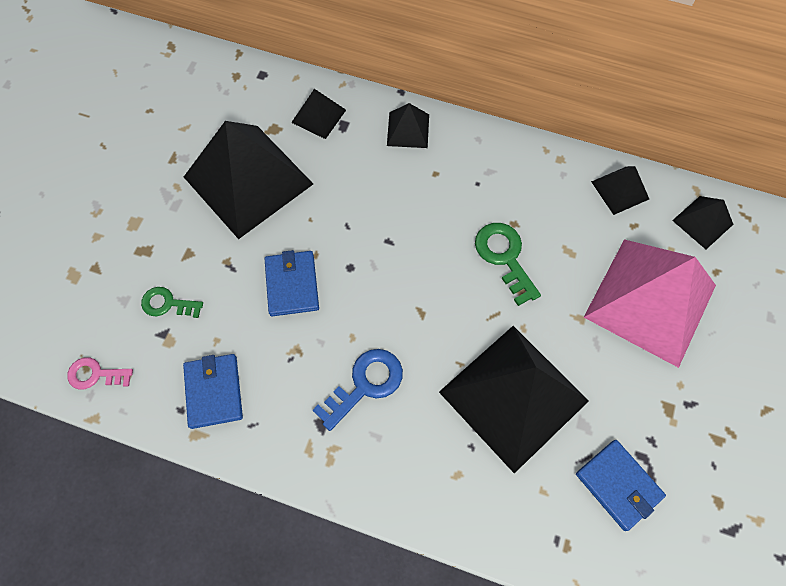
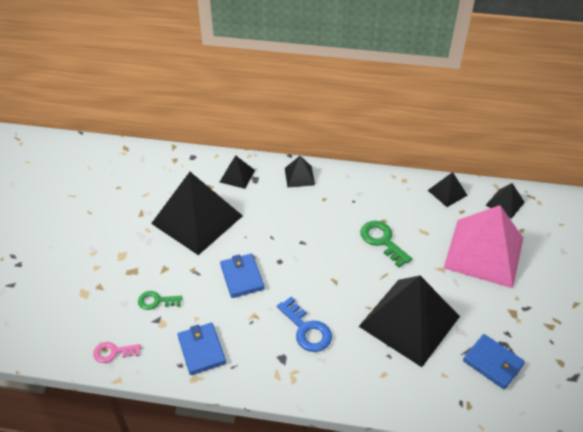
camera: 10 degrees left, 20 degrees down
blue key [312,349,403,431] -> blue key turned 105 degrees clockwise [277,296,332,352]

